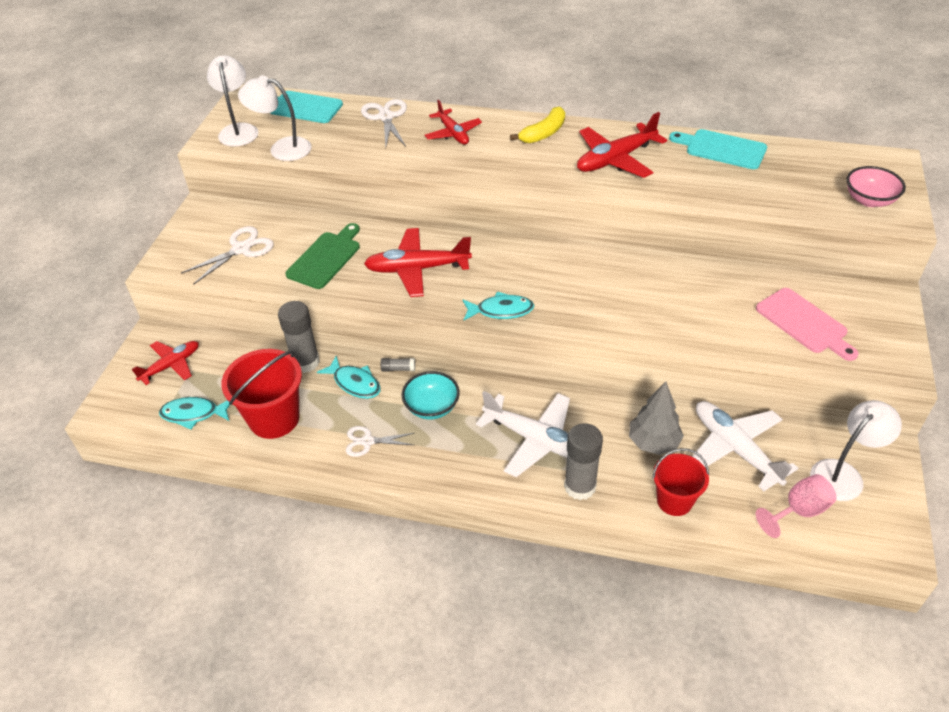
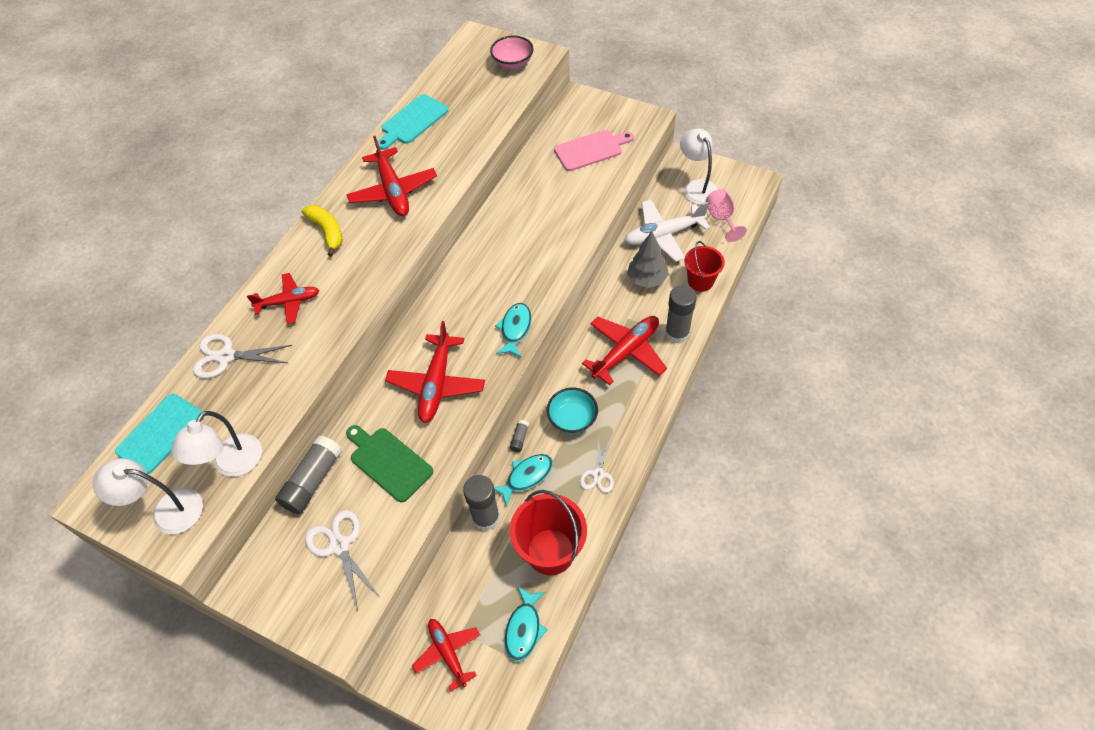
camera: 75 degrees left, 10 degrees up
white plane [476,391,570,477] -> red plane [582,316,667,385]
none -> grey glue stick [275,435,342,514]

